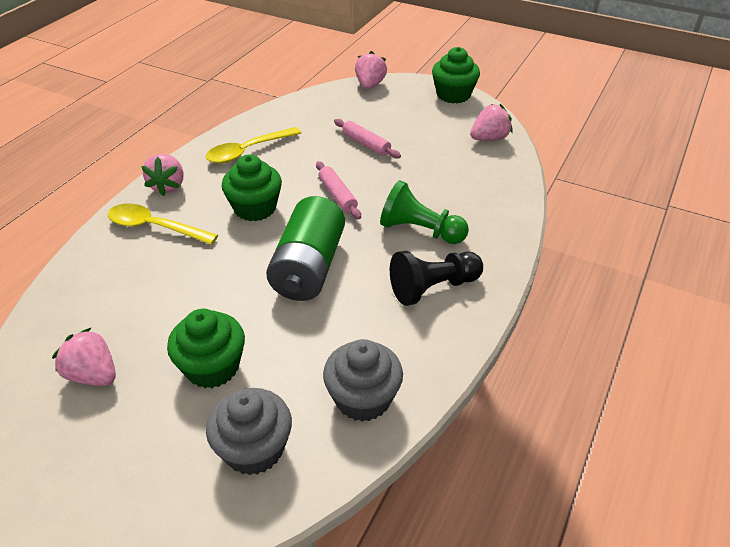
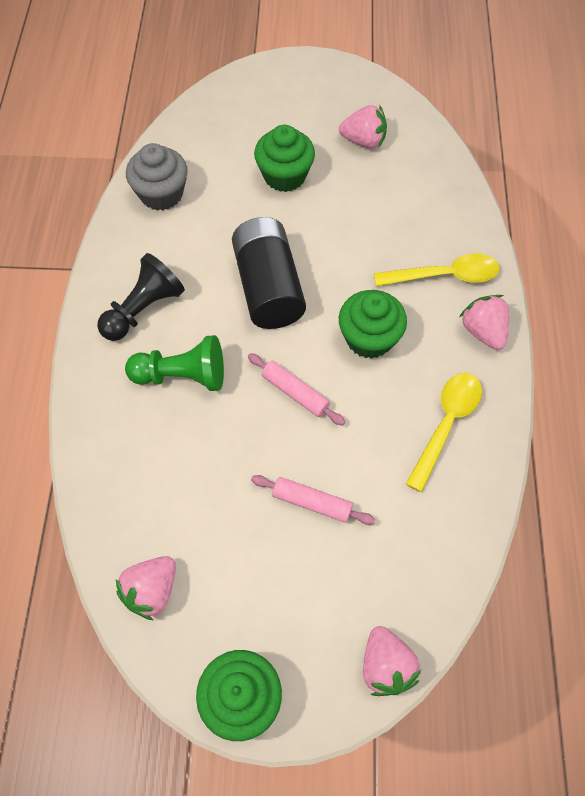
camera: 155 degrees right, 20 degrees up
grey cupcake [206,388,292,475] -> none
green battery [266,196,345,301] -> black battery [232,217,306,329]

